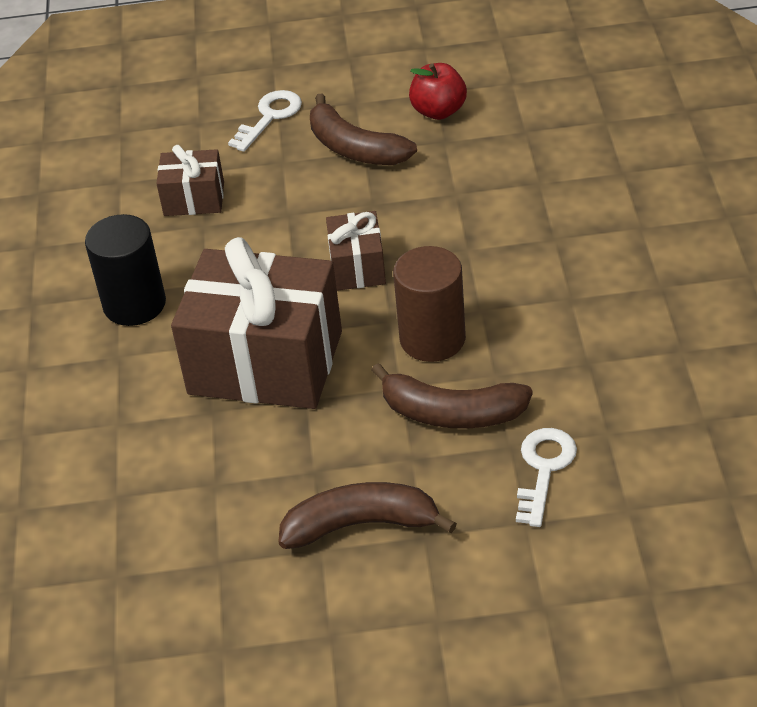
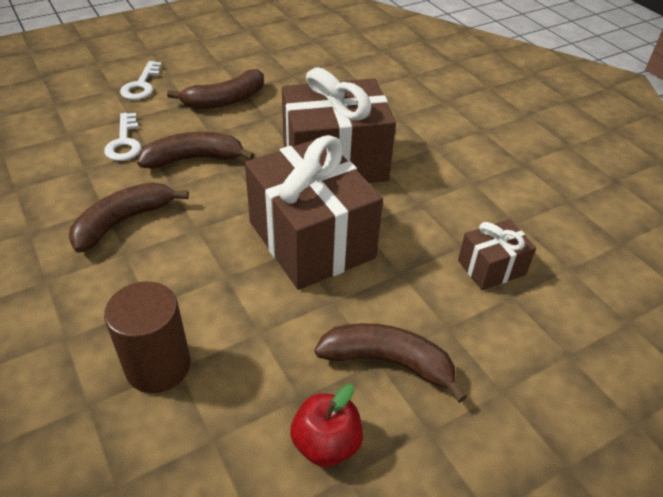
camera: 150 degrees right, 0 degrees up
black cylinder [85,214,166,326] -> none
white key [228,90,302,152] -> white key moved to [120,61,162,100]
brown gift [326,211,386,291] -> brown gift [245,135,383,290], size x2.06
brown cylinder [393,246,466,362] -> brown cylinder moved to [104,281,191,393]
none -> brown banana [69,182,189,253]

